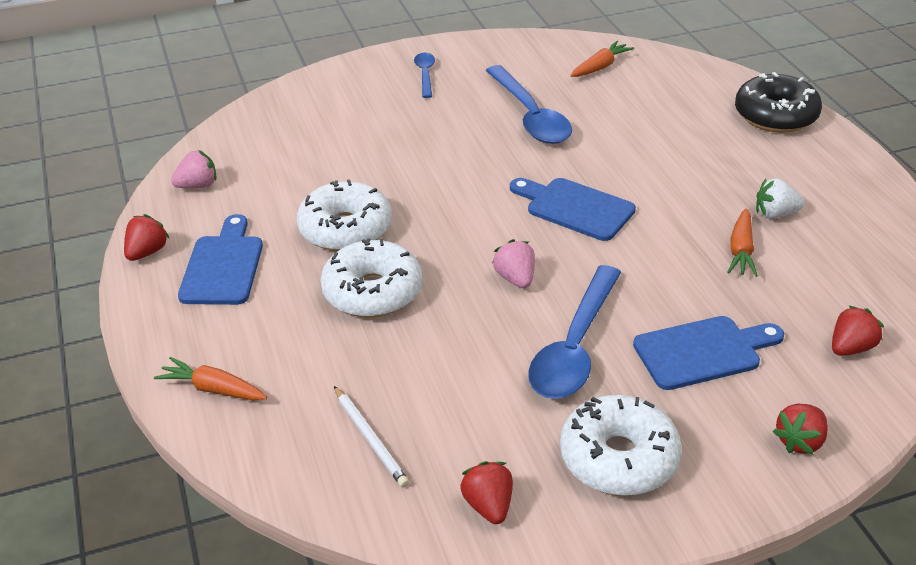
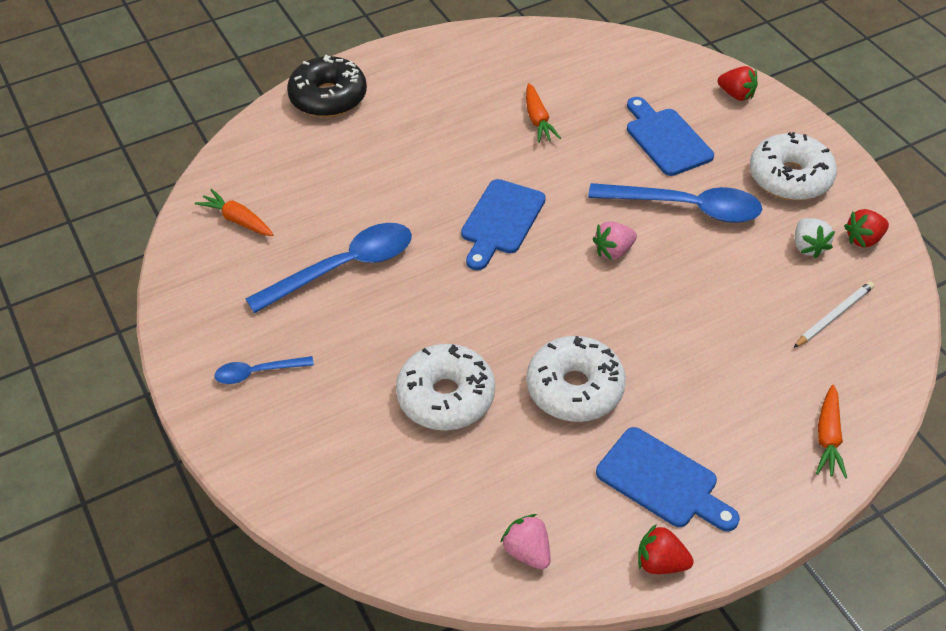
camera: 100 degrees left, 10 degrees up
blue cutting board [178,214,263,305] -> blue cutting board turned 135 degrees counterclockwise [596,427,740,531]
white donut [320,238,422,317] -> white donut moved to [396,344,495,431]
orange carrot [727,209,758,277] -> orange carrot turned 75 degrees clockwise [526,83,561,143]
white strawberry [756,178,805,219] -> white strawberry moved to [795,218,835,258]
red strawberry [832,305,884,356] -> none

